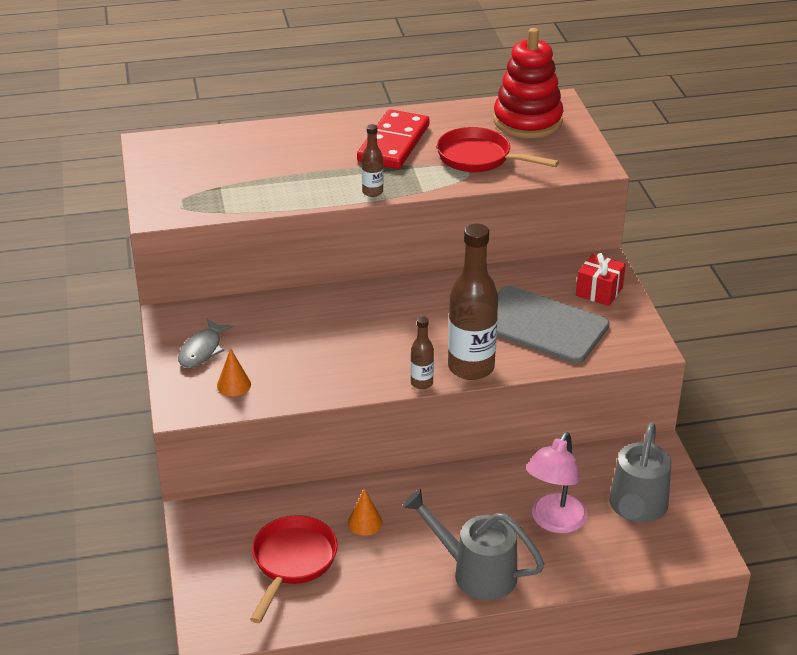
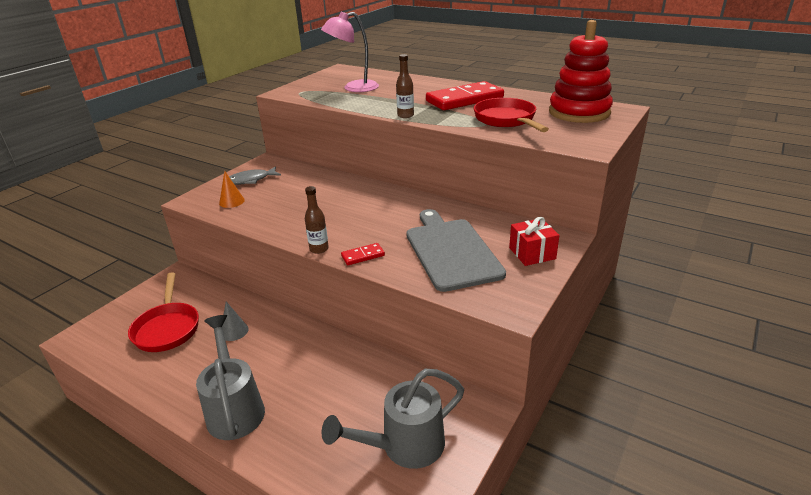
camera: 45 degrees right, 5 degrees down
red pan [250,515,338,623] -> red pan turned 105 degrees clockwise [128,272,199,352]
orange cone [348,488,383,536] -> grey cone [222,302,249,341]
brown bottle [448,224,498,380] -> red domino [341,243,385,265]
pink lamp [526,432,587,534] -> pink lamp moved to [321,12,379,92]

